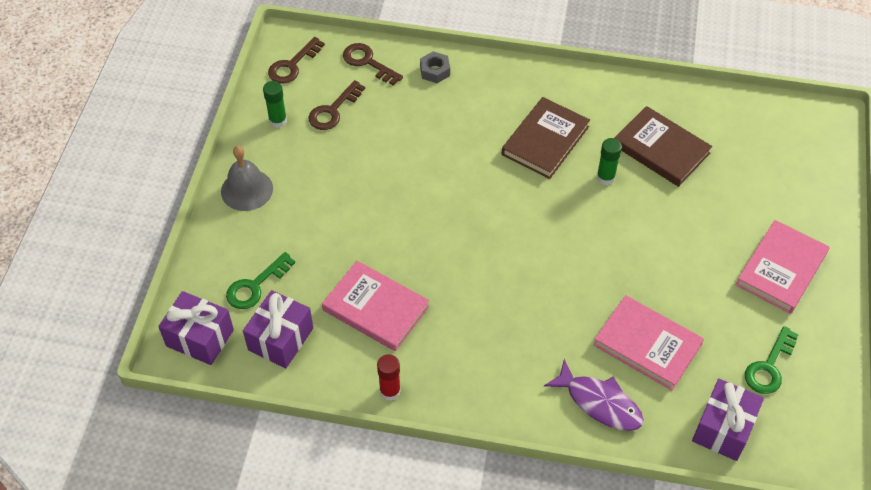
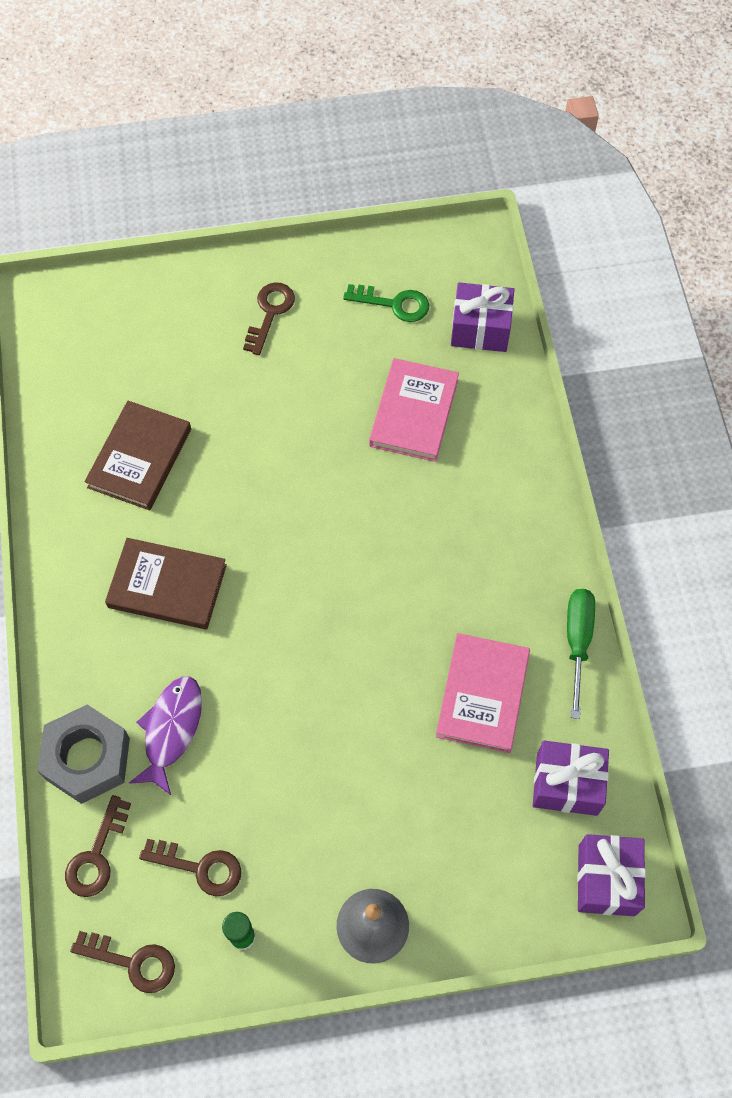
camera: 110 degrees left, 10 degrees up
green key [226,252,295,309] -> none
red glue stick [377,354,401,401] -> green screwdriver [567,589,595,719]
grey nut [420,51,450,83] -> grey nut [37,705,130,804], size x1.97
purple fish [544,359,644,431] -> purple fish moved to [129,676,202,795]
green glue stick [597,138,622,185] -> none
pink book [736,220,829,314] -> brown key [243,282,295,355]

